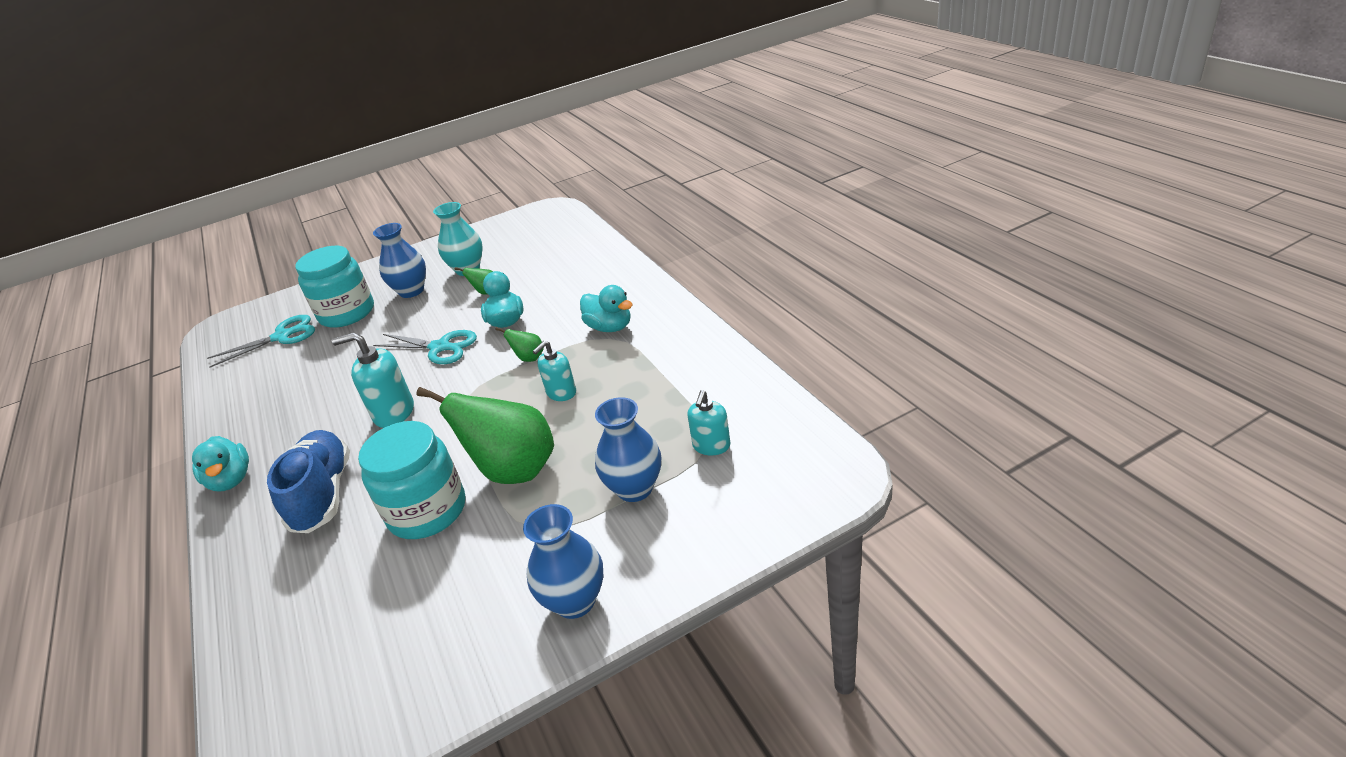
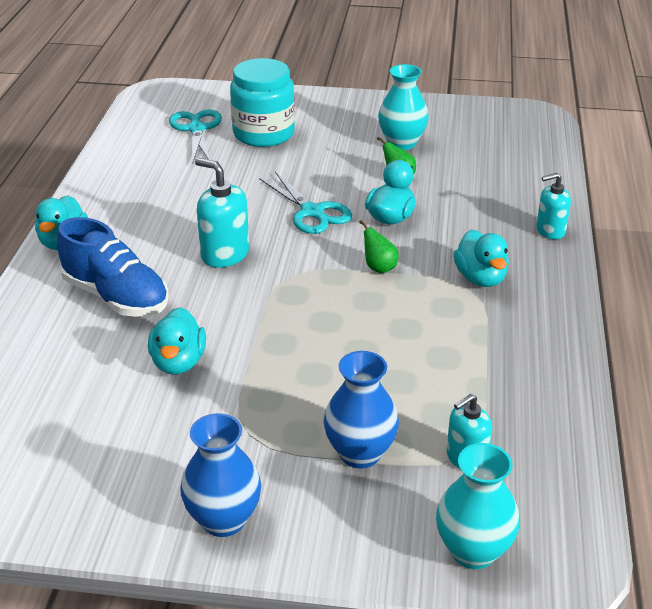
camera: 30 degrees right, 0 degrees up
turquoise scissors [207,315,315,368] -> turquoise scissors turned 105 degrees counterclockwise [169,109,222,163]
blue shoe [267,430,350,533] -> blue shoe turned 105 degrees clockwise [57,217,169,317]
turquoise jar [358,421,465,539] -> turquoise duck [148,307,206,375]
blue vase [373,223,426,298] -> none
green pear [416,387,554,484] -> none
turquoise soap dispenser [533,341,576,401] -> turquoise soap dispenser moved to [536,173,571,239]
none -> turquoise vase [436,443,520,569]

